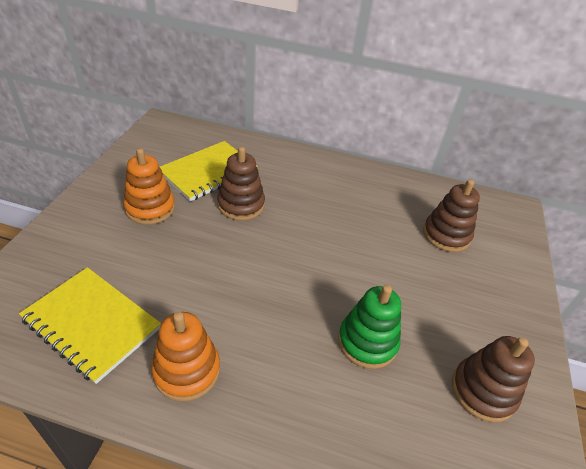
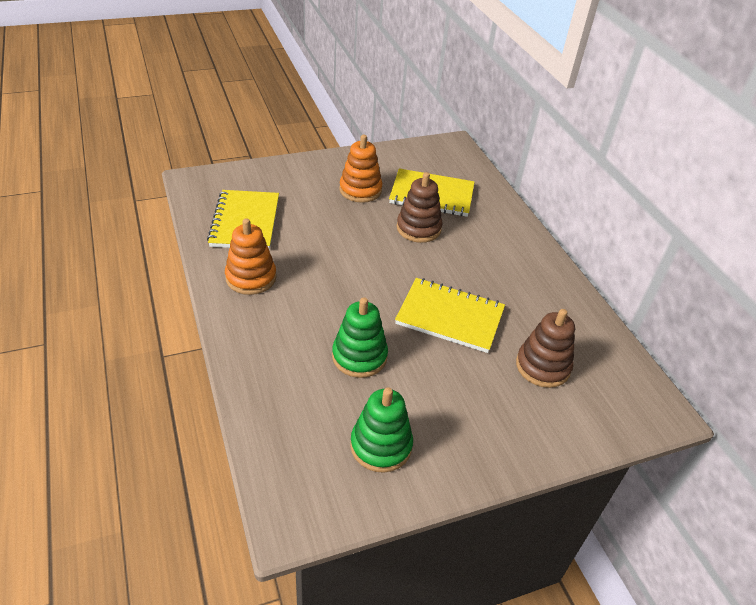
camera: 55 degrees right, 0 degrees up
brown stacking toy [452,336,535,423] -> green stacking toy [350,388,413,473]
none -> yellow notebook [395,278,505,353]

